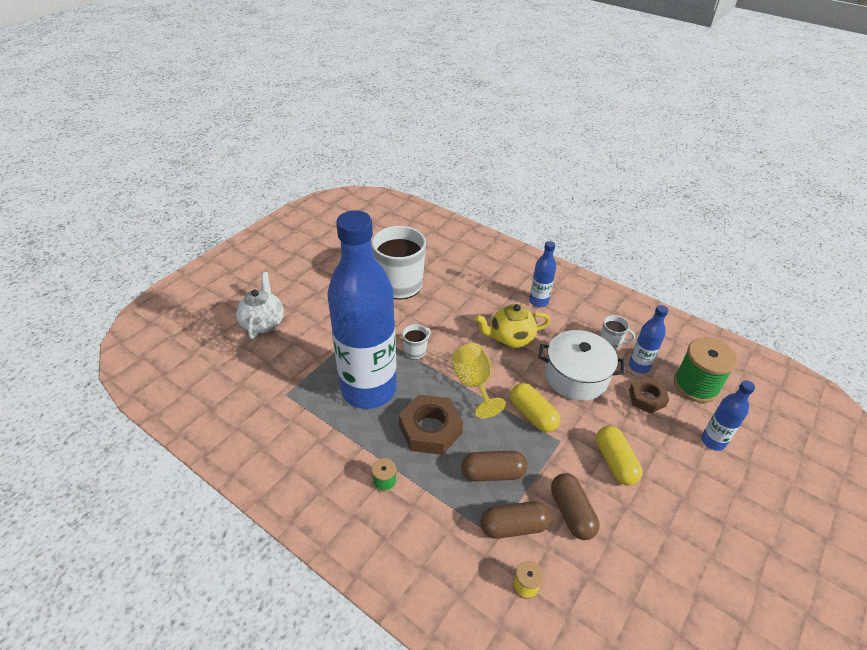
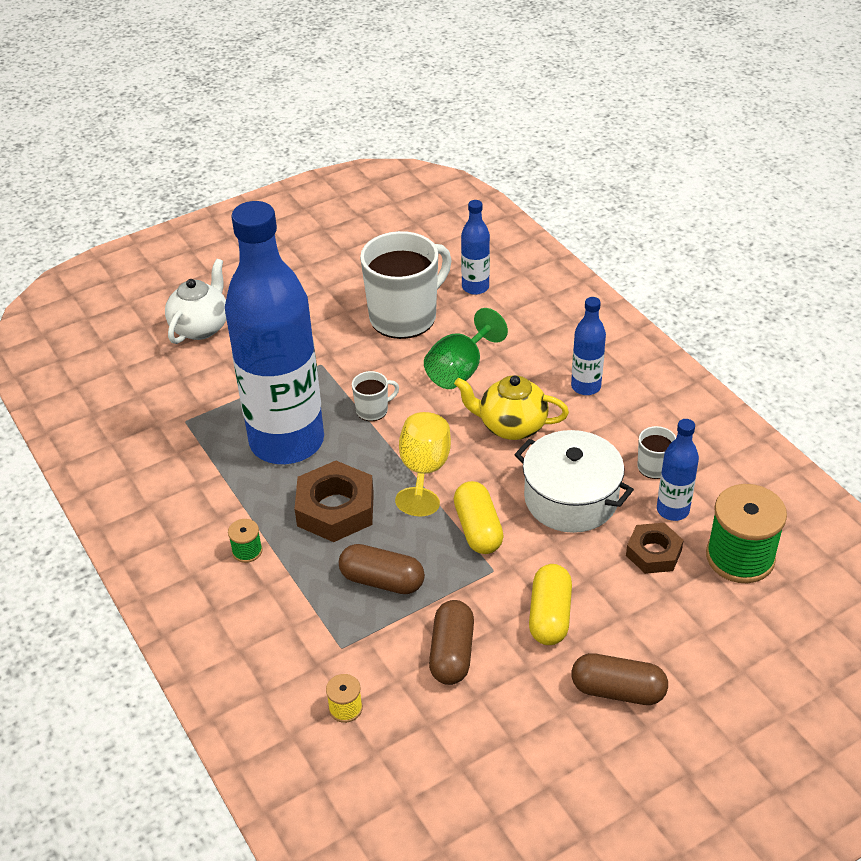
camera: 25 degrees right, 0 degrees up
brown capsule [480,501,551,539] -> brown capsule moved to [572,653,668,705]
blue bottle [701,380,755,451] -> blue bottle moved to [461,200,490,295]
none -> green goblet [424,308,508,389]

